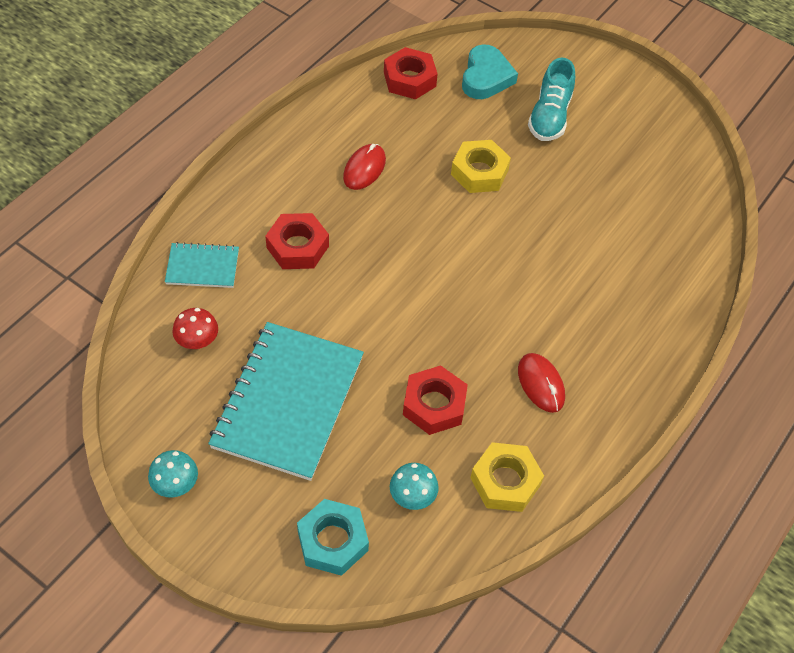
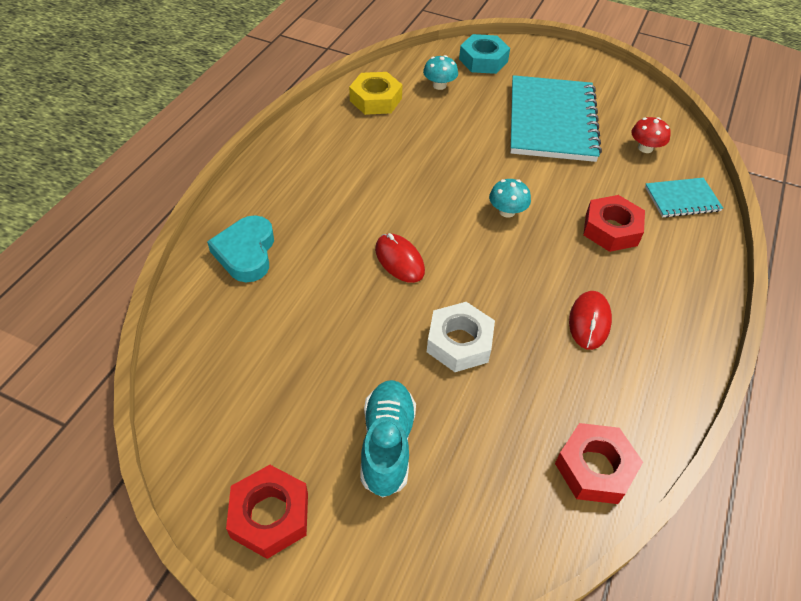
camera: 170 degrees right, 5 degrees down
turquoise mushroom [148,450,198,498] -> turquoise mushroom moved to [489,179,531,218]
red nut [403,365,468,435] -> red nut moved to [226,465,308,559]
yellow nut [451,140,511,193] -> white nut [427,302,495,372]
turquoise heart [462,44,518,99] -> turquoise heart moved to [207,215,274,282]
red mouse [518,353,565,413] -> red mouse moved to [375,233,425,283]

